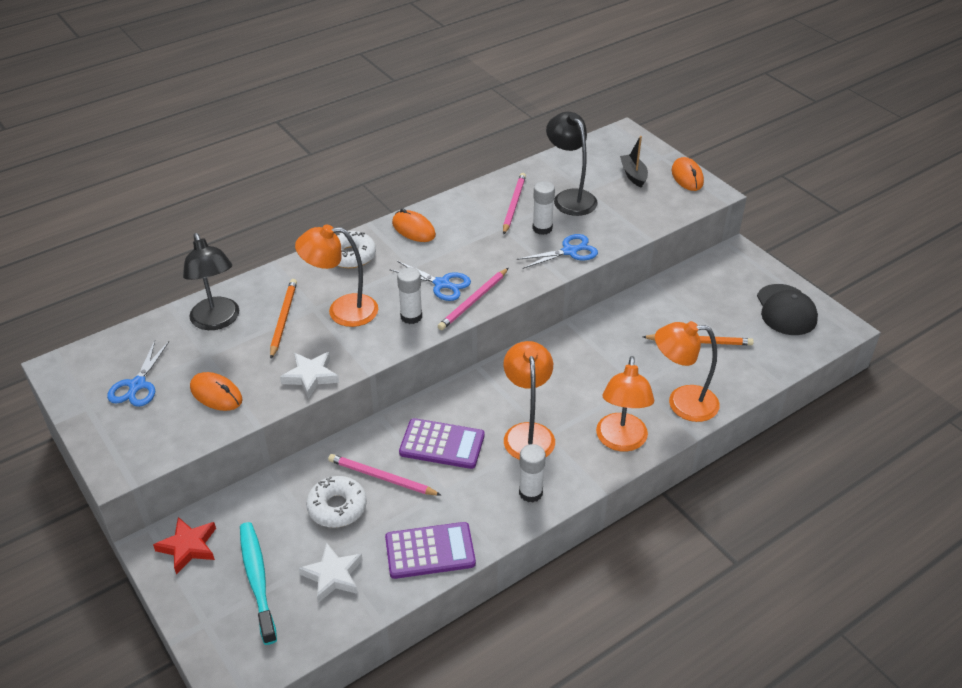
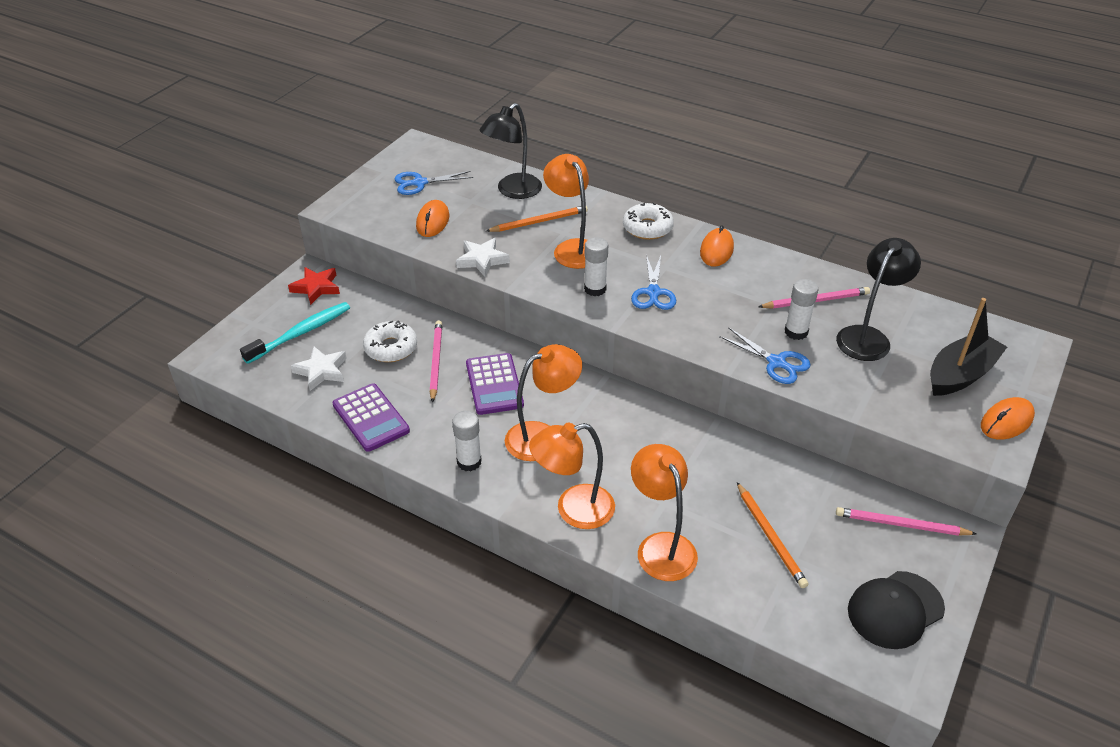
camera: 65 degrees right, 0 degrees up
pink pencil [438,268,508,330] -> pink pencil moved to [836,507,976,536]
black boat [620,136,648,188] -> black boat [930,298,1007,396], size x1.64

